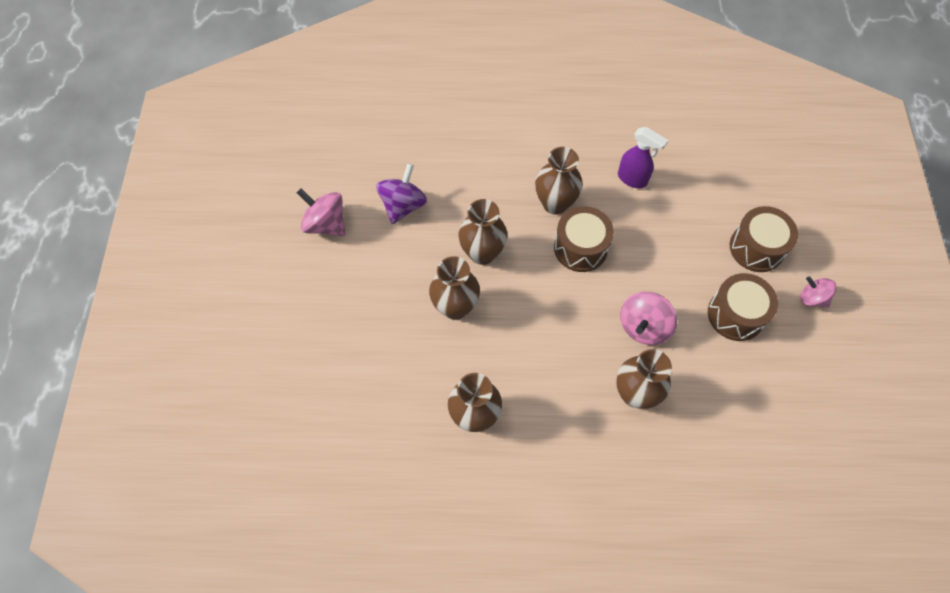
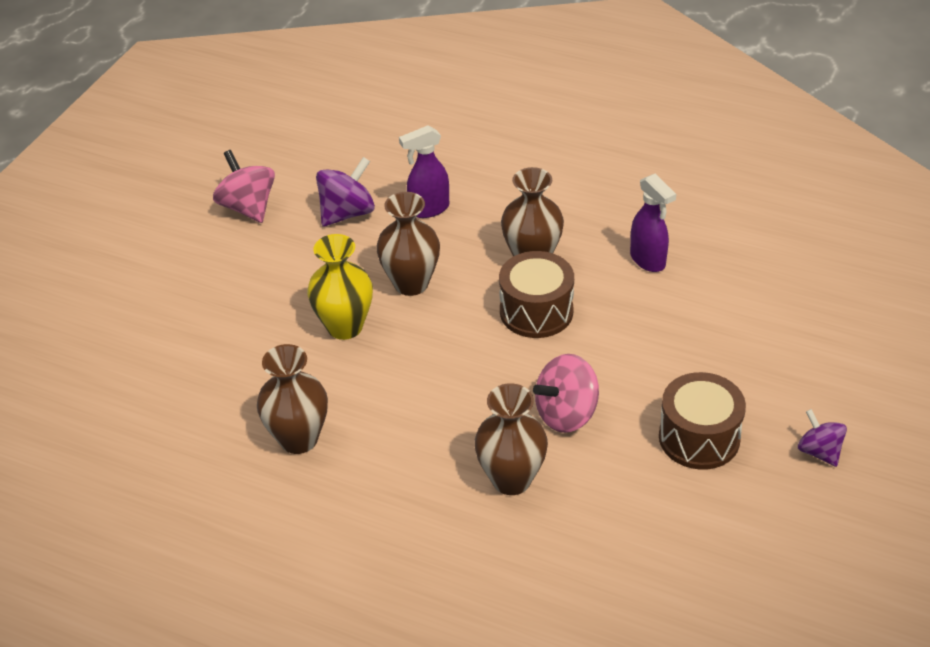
camera: 25 degrees right, 20 degrees down
brown vase [429,256,480,320] -> yellow vase [307,234,373,340]
brown drum [730,206,798,272] -> none
pink spinning top [801,276,837,307] -> purple spinning top [798,409,847,467]
none -> purple spray bottle [399,125,449,218]

